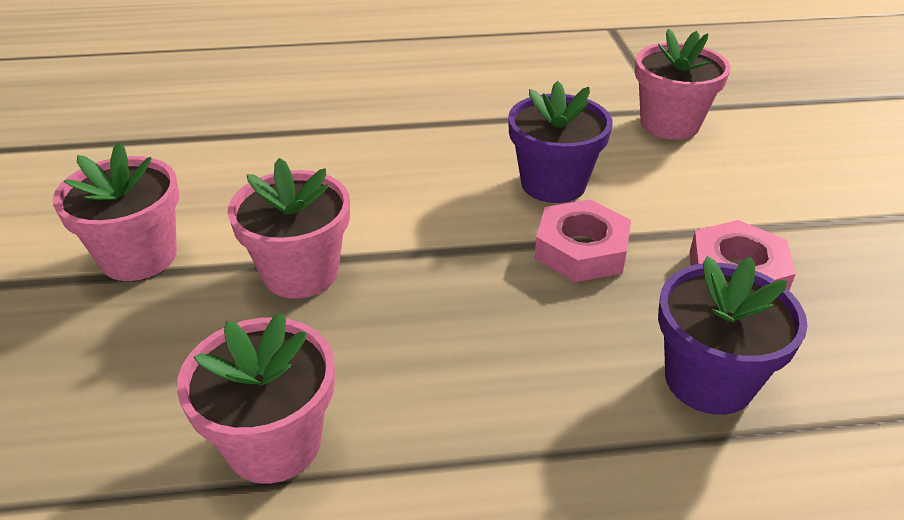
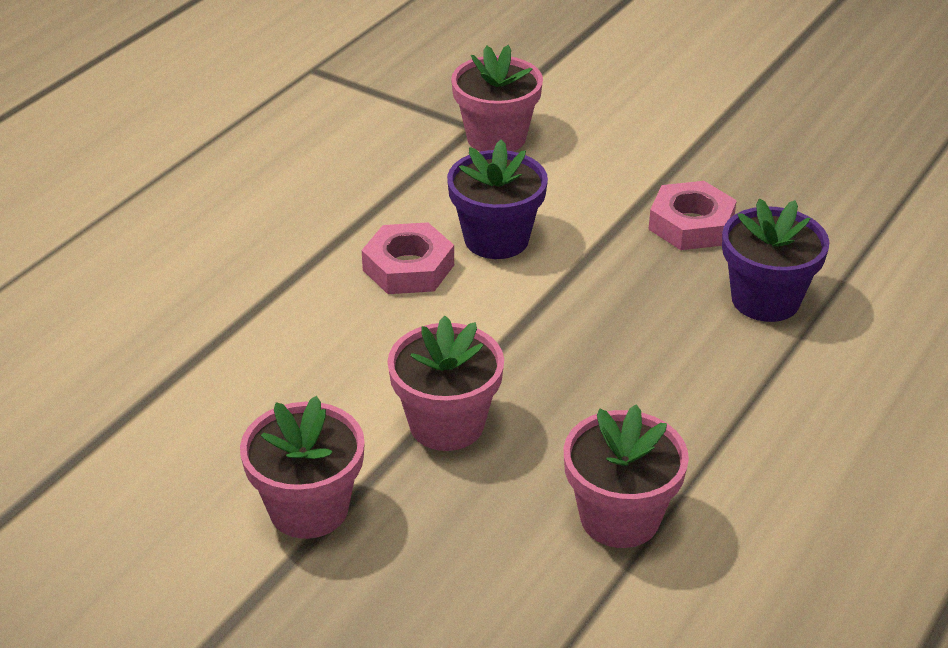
camera: 50 degrees left, 0 degrees up
pink nut [534,199,631,282] -> pink nut moved to [362,222,454,294]

